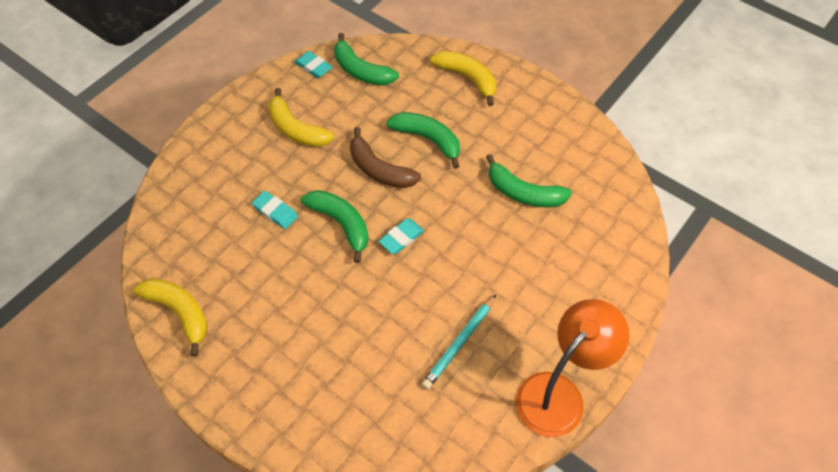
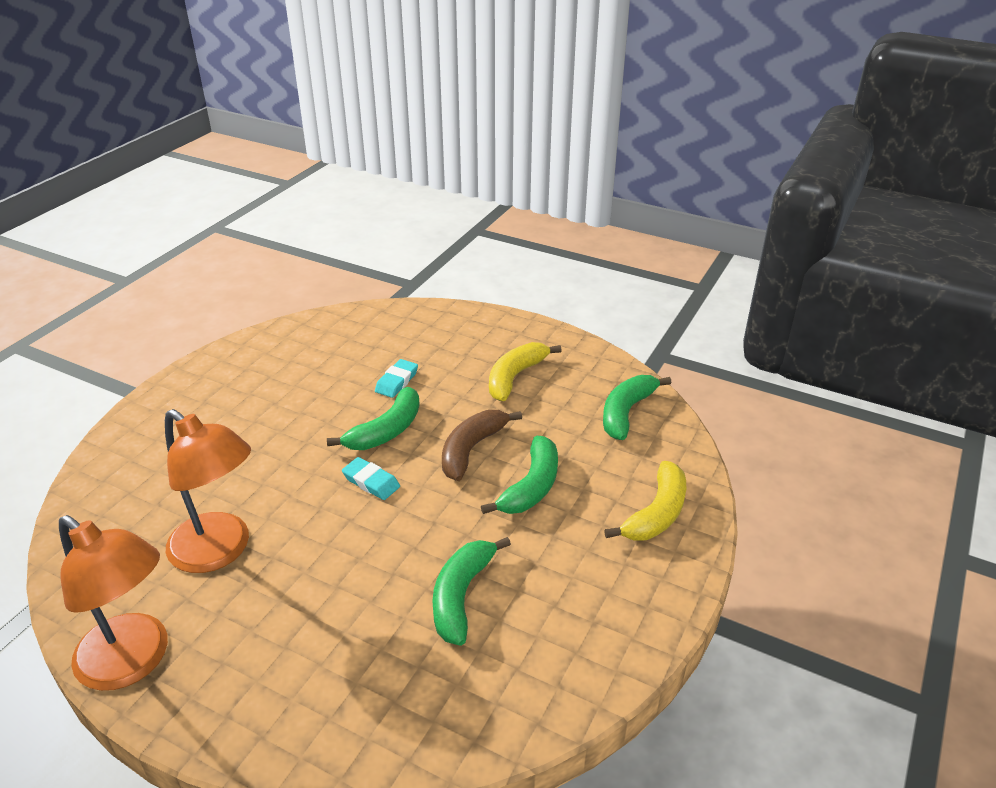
camera: 80 degrees right, 20 degrees down
yellow banana [133,278,208,357] -> none
turquoise eraser [294,51,333,78] -> none
turquoise pencil [421,295,496,390] -> orange lamp [165,409,251,573]

